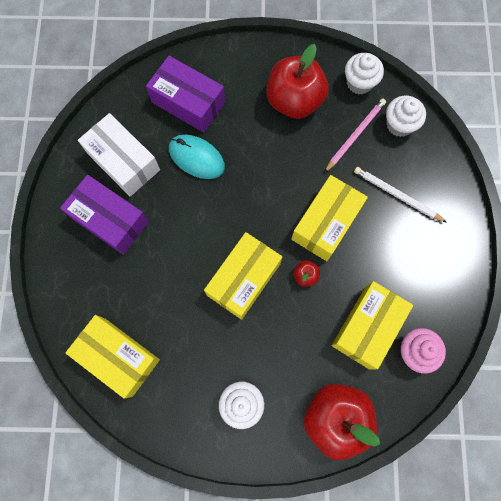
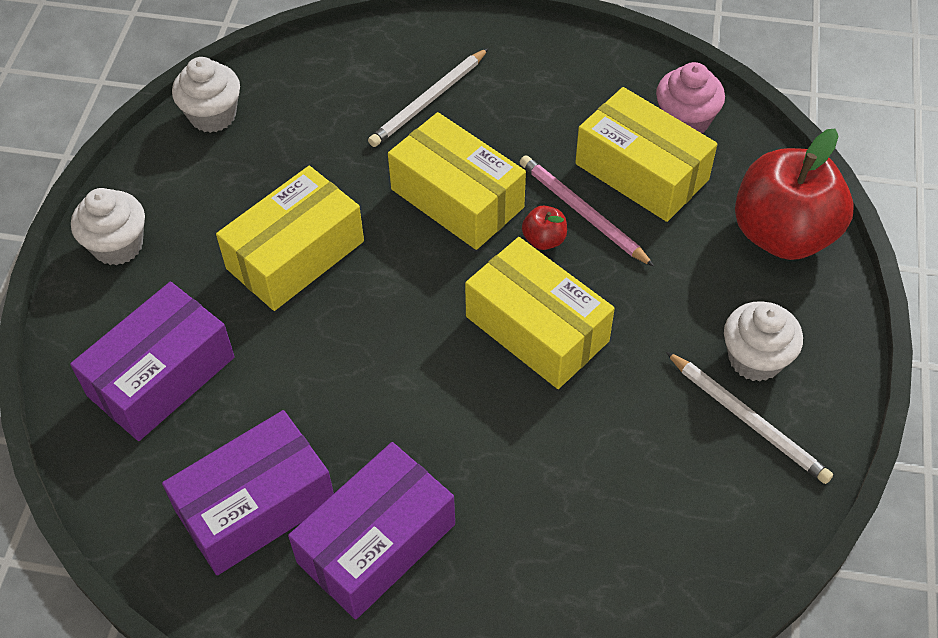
camera: 80 degrees left, 20 degrees down
yellow box [66,315,160,399] -> yellow box moved to [216,166,364,311]
white box [78,113,160,197] -> purple box [162,410,334,575]
turquoise mouse [169,135,225,179] -> none
red apple [266,44,328,119] -> none
pink pencil [324,99,386,173] -> pink pencil moved to [520,155,654,266]
white cupcake [386,96,426,137] -> white cupcake moved to [71,188,145,265]
none -> white pencil [666,352,833,484]

